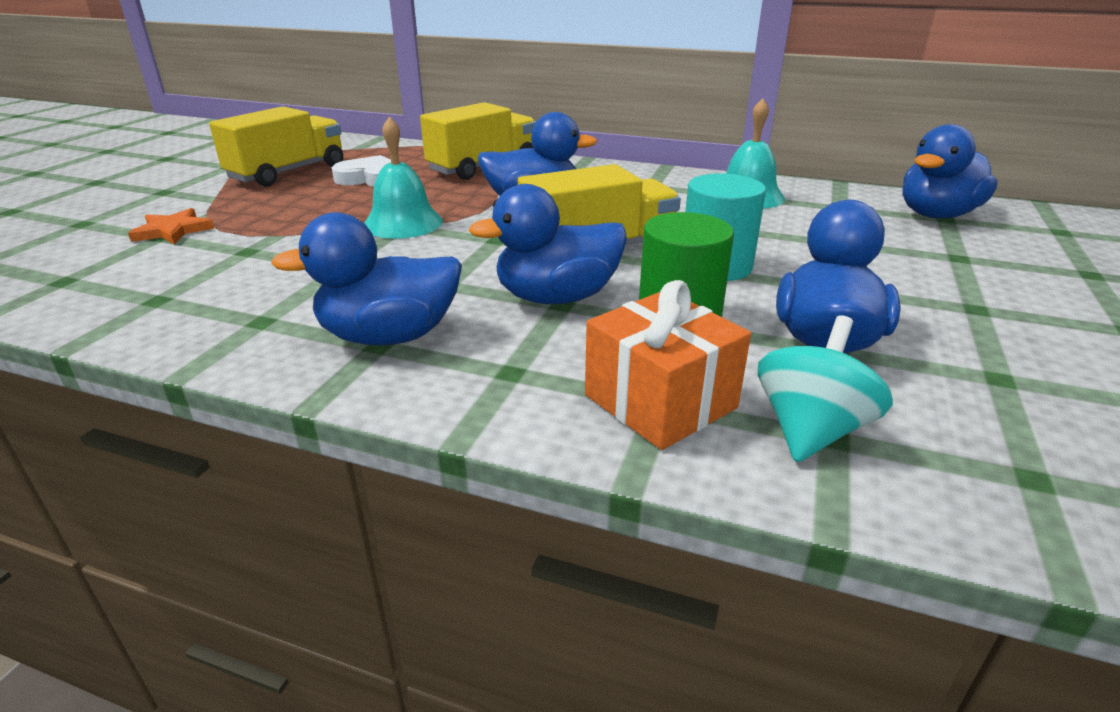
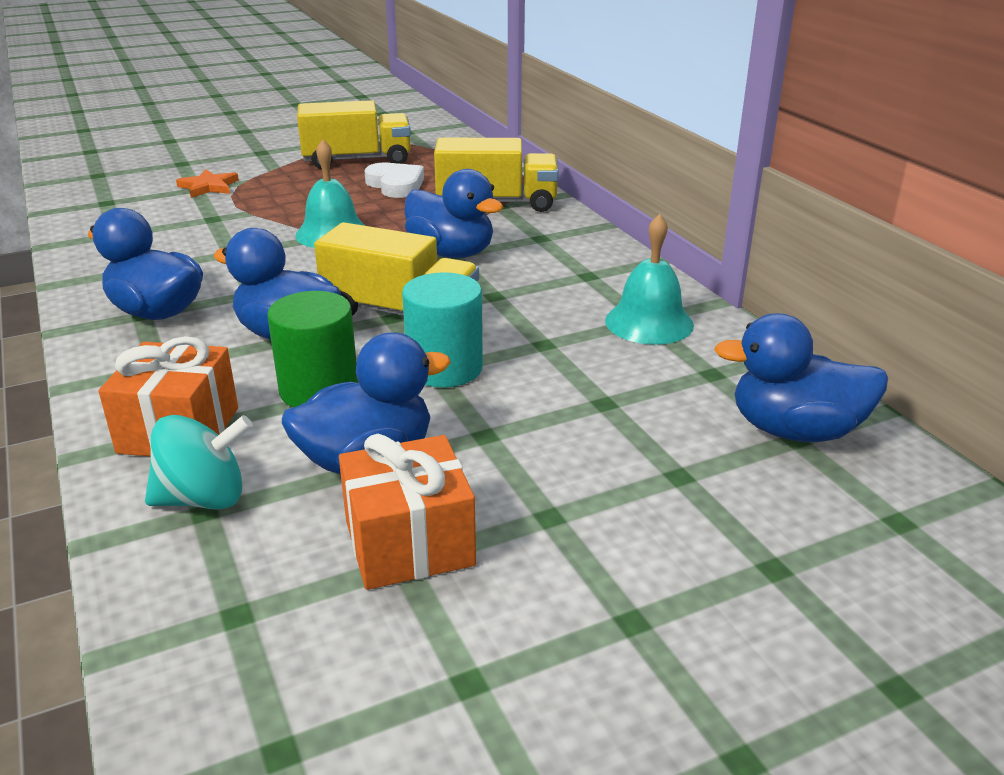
camera: 45 degrees right, 0 degrees up
none -> orange gift [339,434,476,590]

